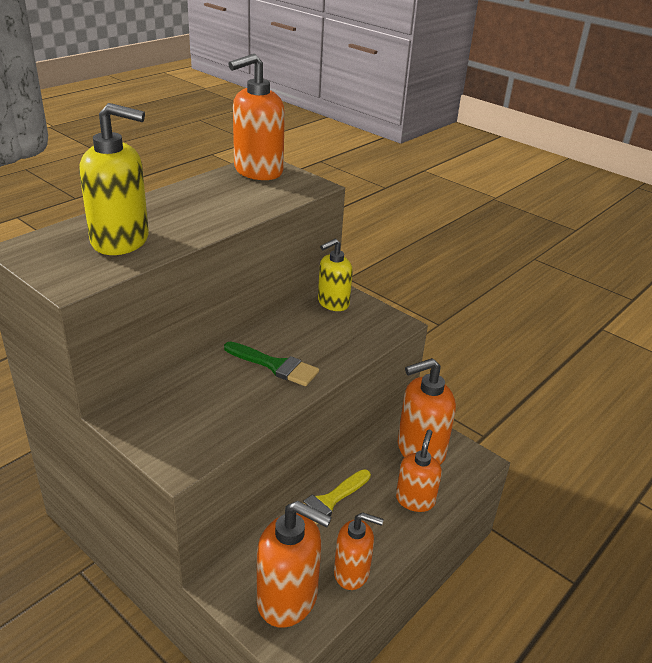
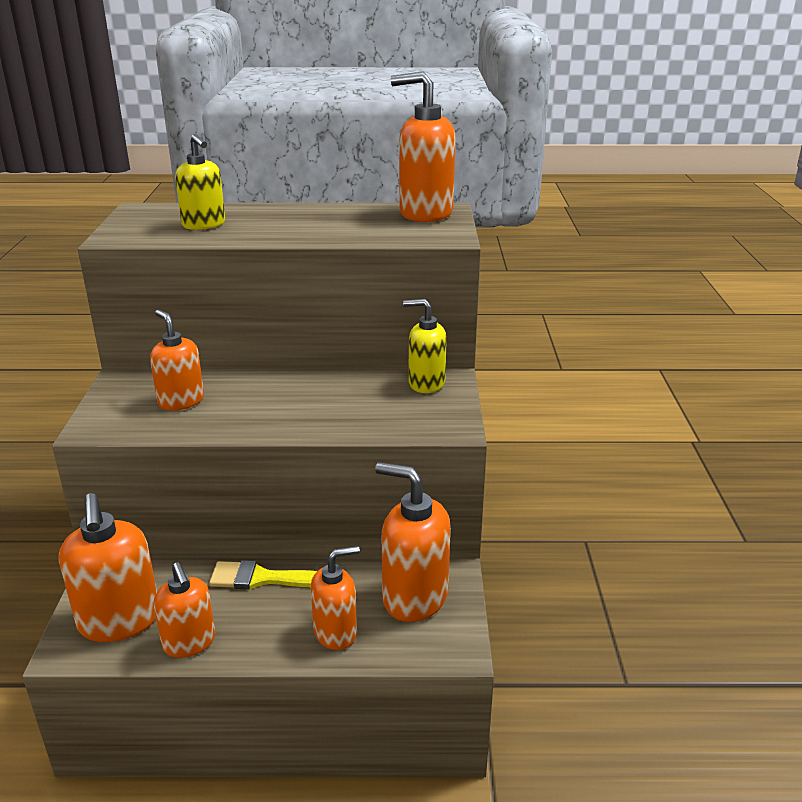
camera: 50 degrees right, 5 degrees down
yellow soap dispenser [79,103,149,255] -> yellow soap dispenser [175,134,225,230], size x0.64
green brush [224,341,319,386] -> none
none -> orange soap dispenser [150,310,204,411]

